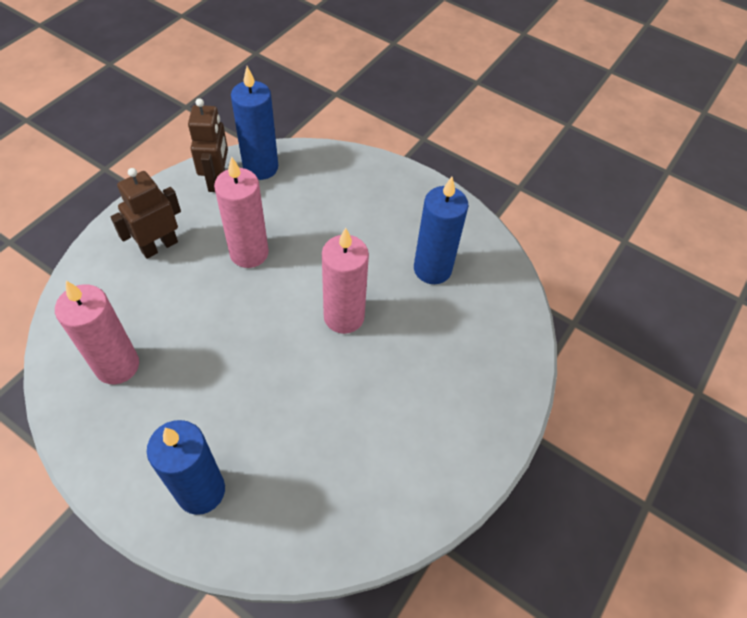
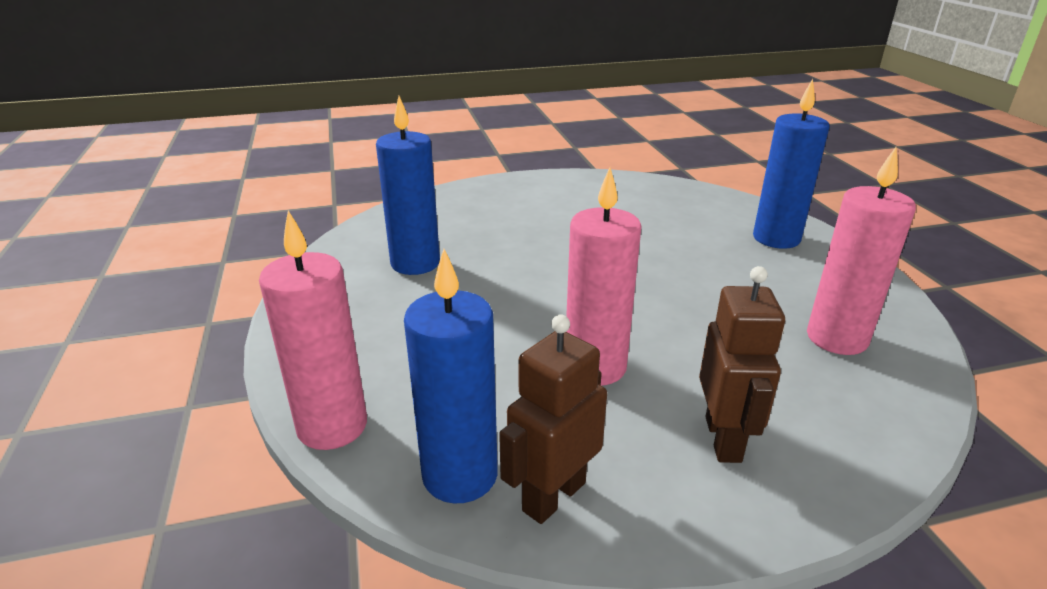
camera: 135 degrees left, 25 degrees down
brown robot [111,168,181,259] -> brown robot turned 90 degrees counterclockwise [699,266,785,463]
pink candle [322,228,369,334] -> pink candle moved to [259,211,367,450]

